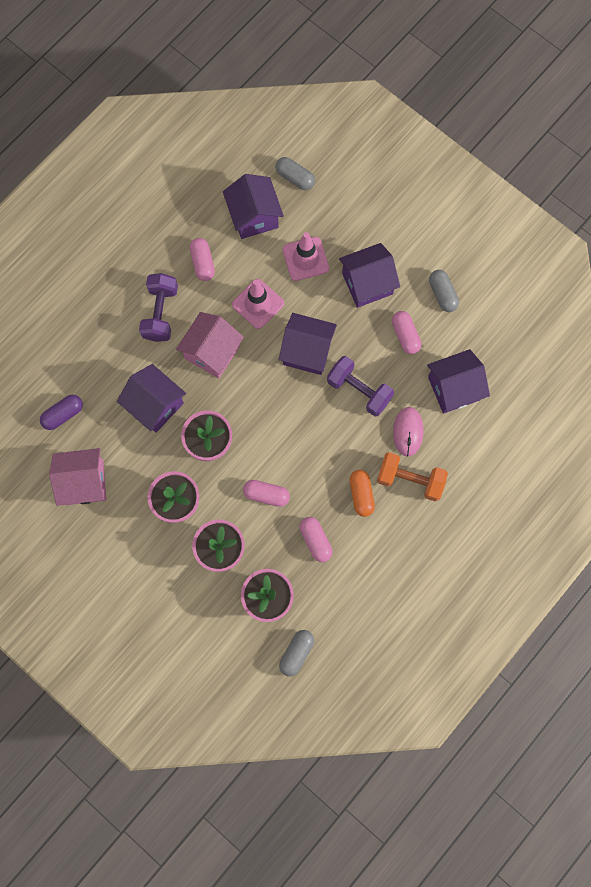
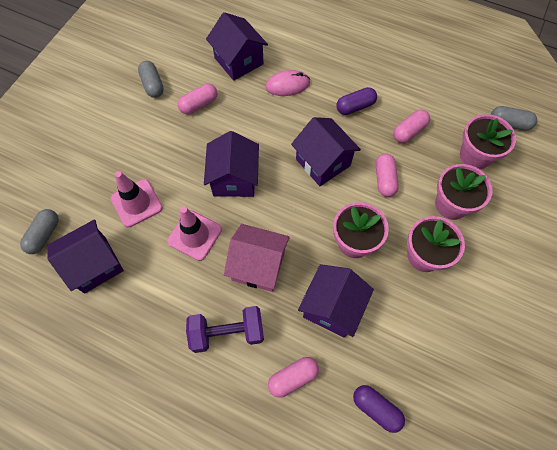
camera: 105 degrees left, 10 degrees down
pink house [49,448,106,506] -> none
pink capsule [190,238,215,281] -> pink capsule moved to [268,357,319,398]
purple dumbbell [327,356,394,417] -> none
purple house [339,243,400,308] -> purple house moved to [291,117,361,186]
orange capsule [350,470,375,517] -> purple capsule [337,87,377,115]
orange dumbbell [377,452,448,501] -> none
grey capsule [429,270,459,312] -> grey capsule turned 75 degrees counterclockwise [138,61,164,98]

